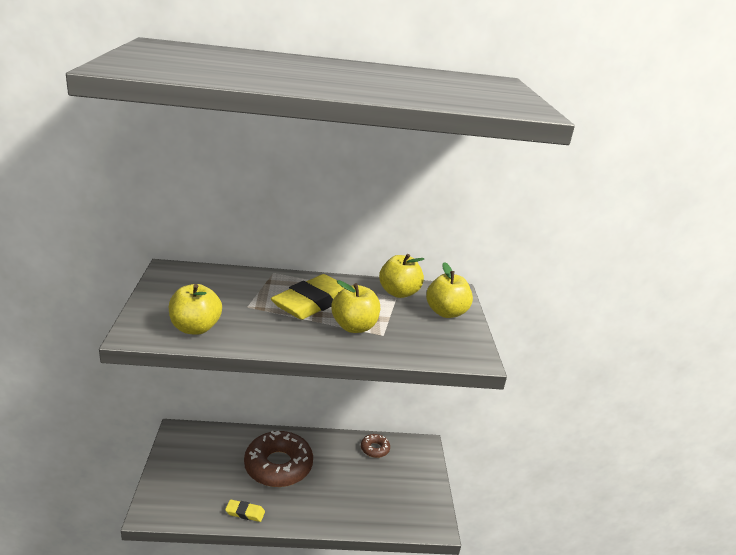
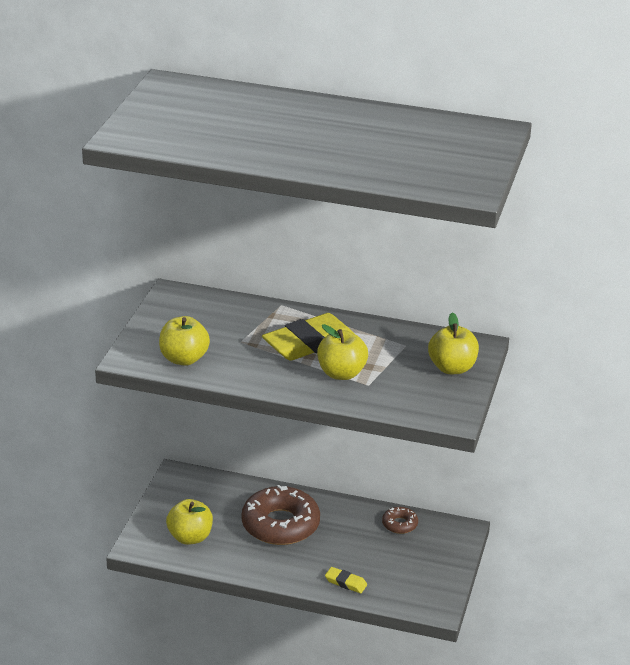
camera: 20 degrees right, 5 degrees up
yellow eraser [225,499,265,522] -> yellow eraser moved to [325,567,367,593]
yellow apple [379,254,424,298] -> yellow apple moved to [166,499,213,545]

